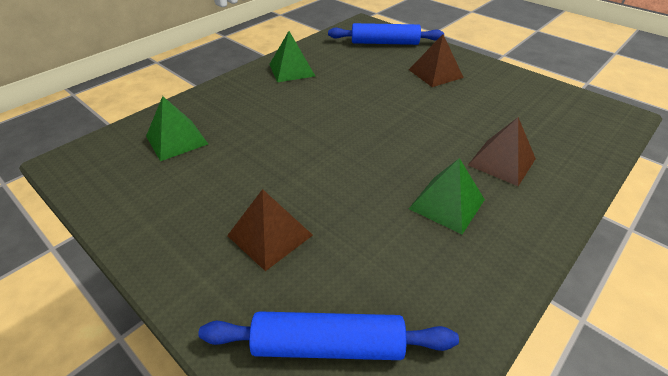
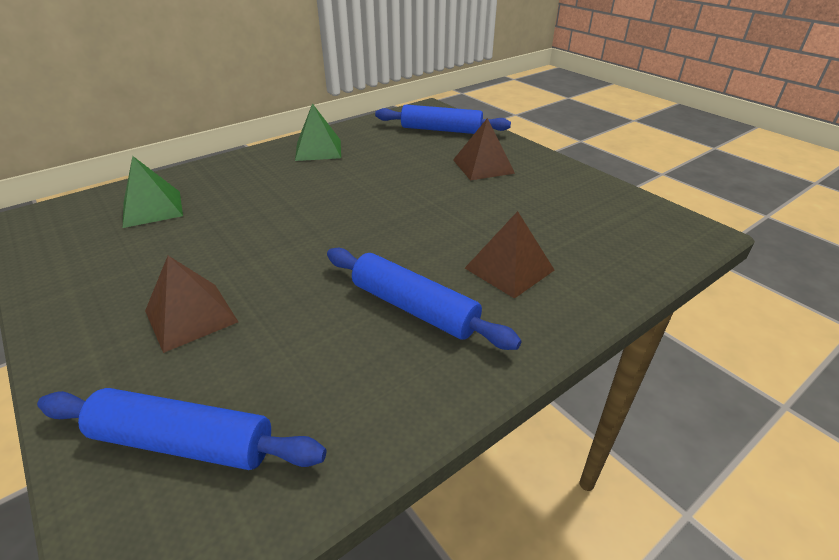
camera: 10 degrees right, 5 degrees down
green pyramid [409,158,485,234] -> blue rolling pin [327,248,522,350]

